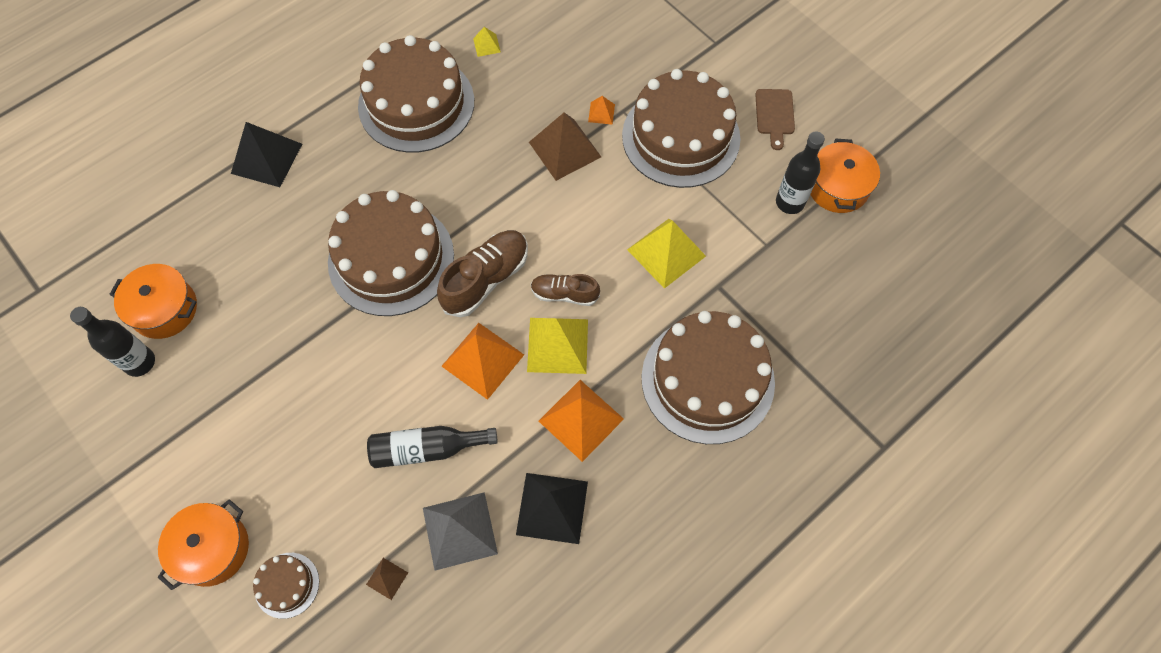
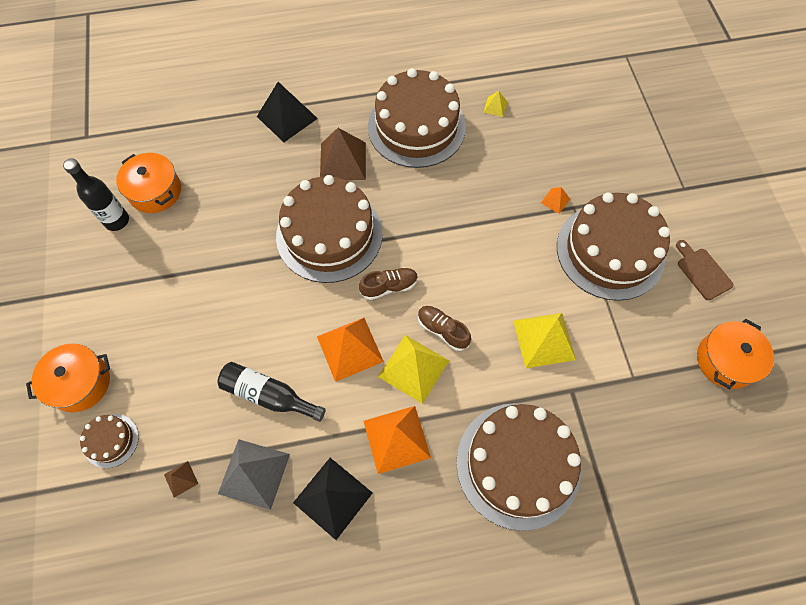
camera: 30 degrees right, 0 degrees up
brown shoe [437,230,528,317] -> brown shoe [359,267,418,300], size x0.62
brown pyramid [529,112,601,181] -> brown pyramid moved to [320,128,366,180]
brown cutting board [755,89,795,150] -> brown cutting board turned 120 degrees clockwise [676,240,734,300]
black bottle [776,132,825,214] -> none

